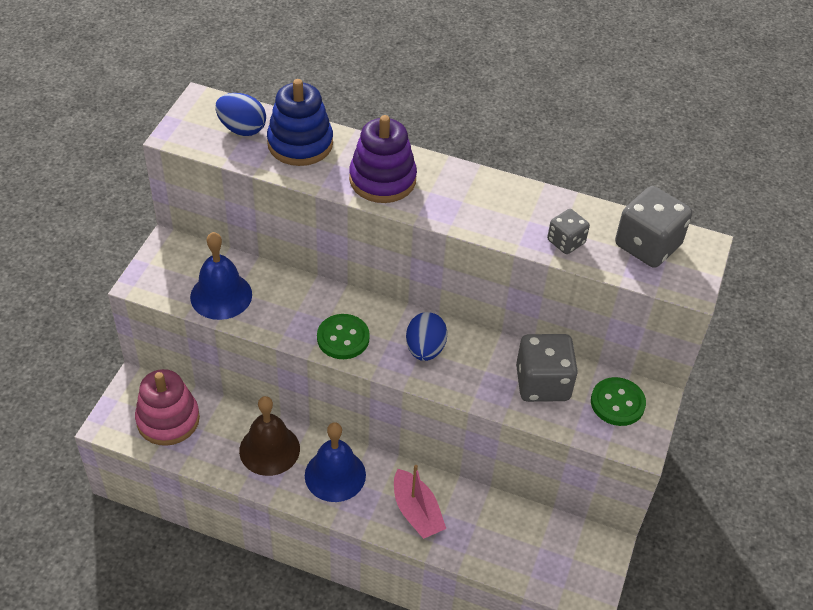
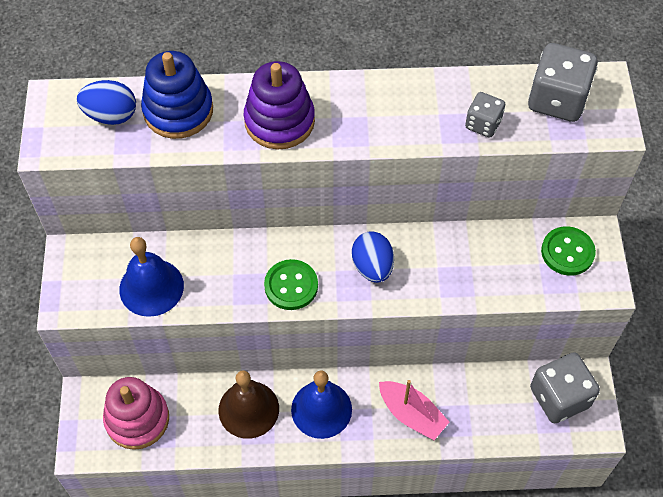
camera: 20 degrees left, 10 degrees up
grey dice [516,334,578,402] -> grey dice moved to [530,352,600,423]

